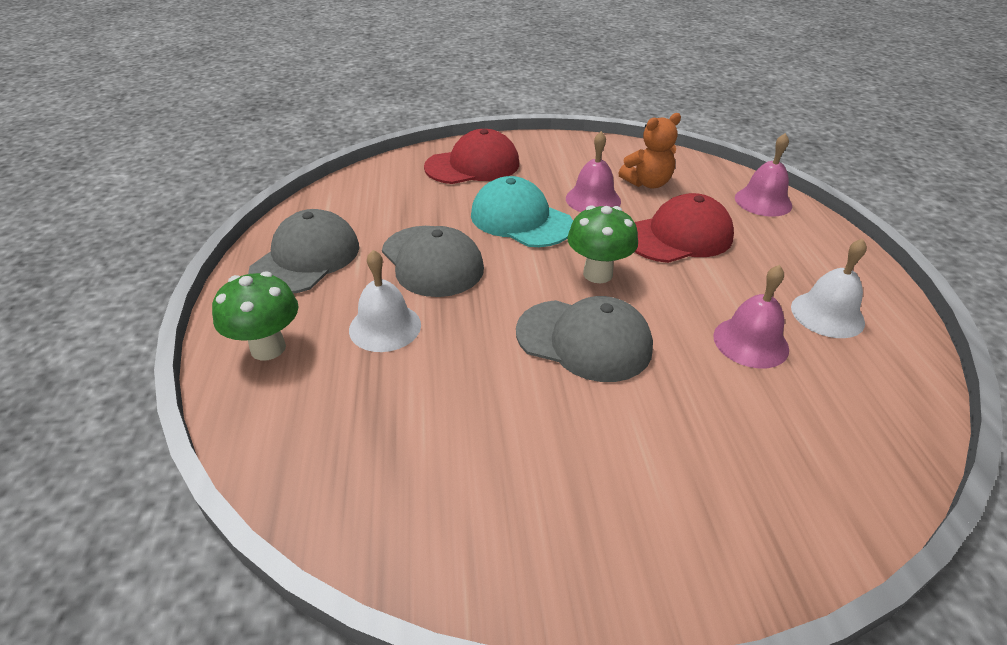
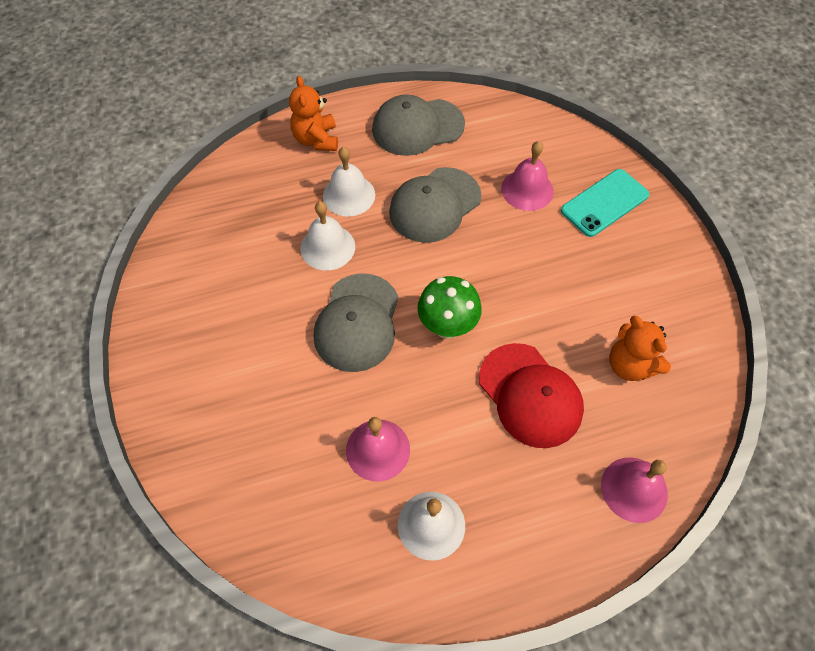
camera: 80 degrees right, 20 degrees up
green mushroom [212,271,299,360] -> orange teddy bear [289,76,338,151]
grey cap [248,209,359,294] -> grey cap turned 150 degrees clockwise [372,95,465,156]
red cap [424,129,519,184] -> turquoise phone [561,169,649,237]
turquoise cap [471,176,573,247] -> none
pink bell [566,131,621,212] -> pink bell moved to [501,141,554,211]
none -> white bell [300,201,355,270]

